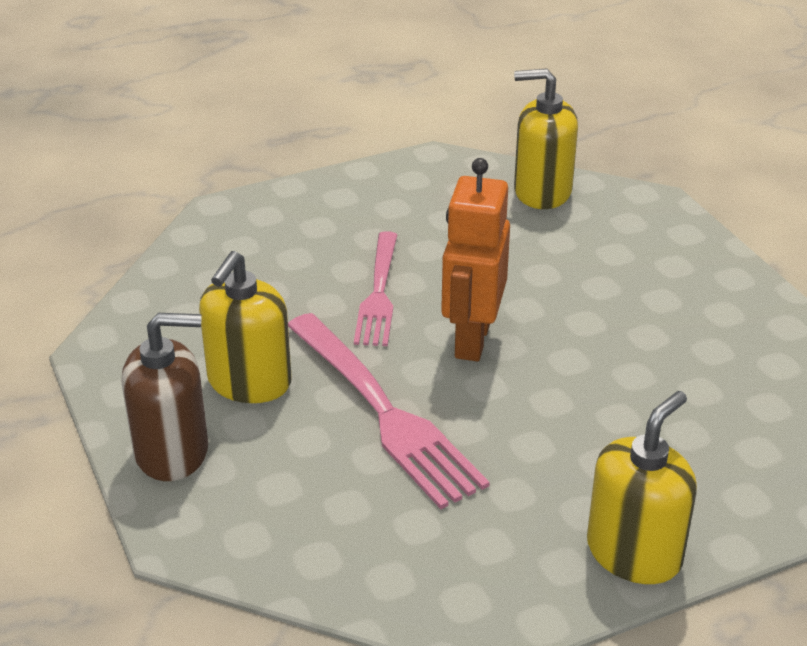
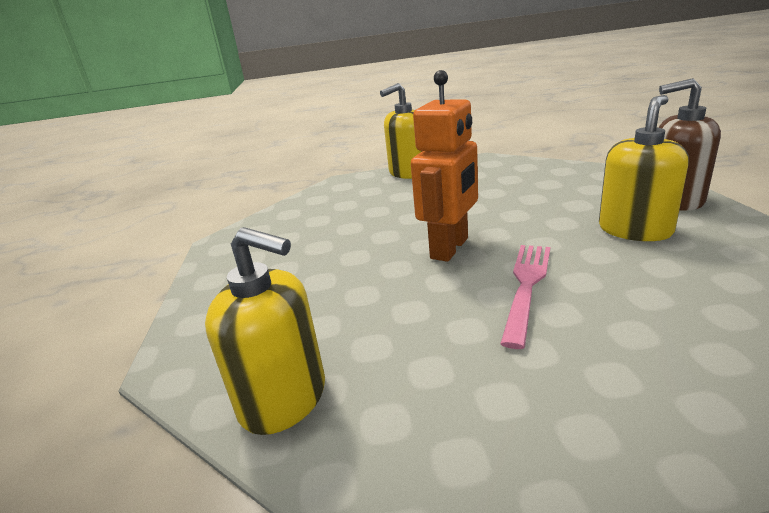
camera: 160 degrees left, 10 degrees down
pink fork [288,313,490,509] -> none

